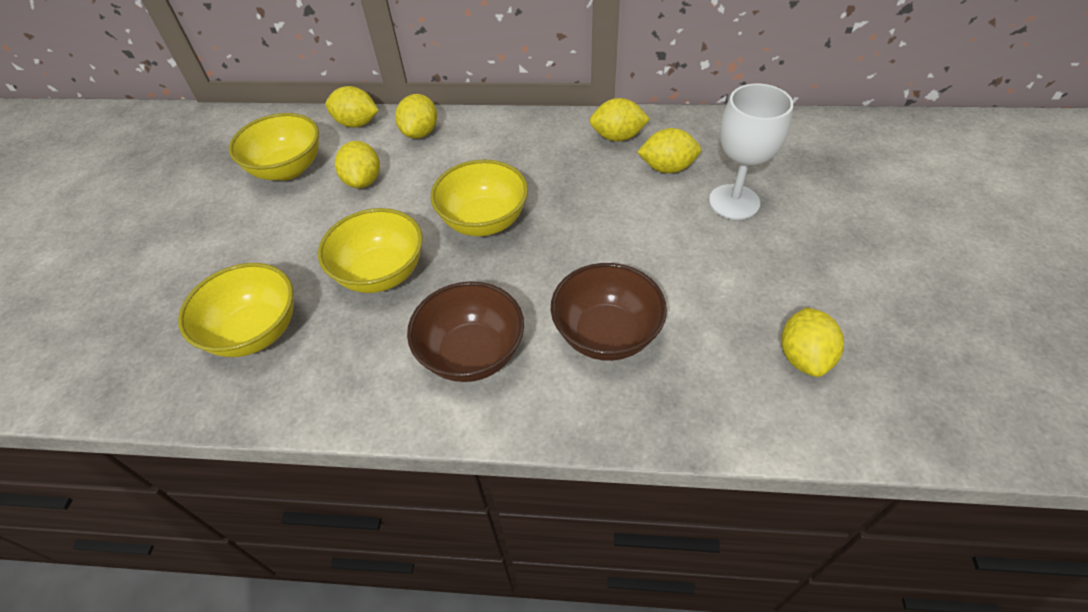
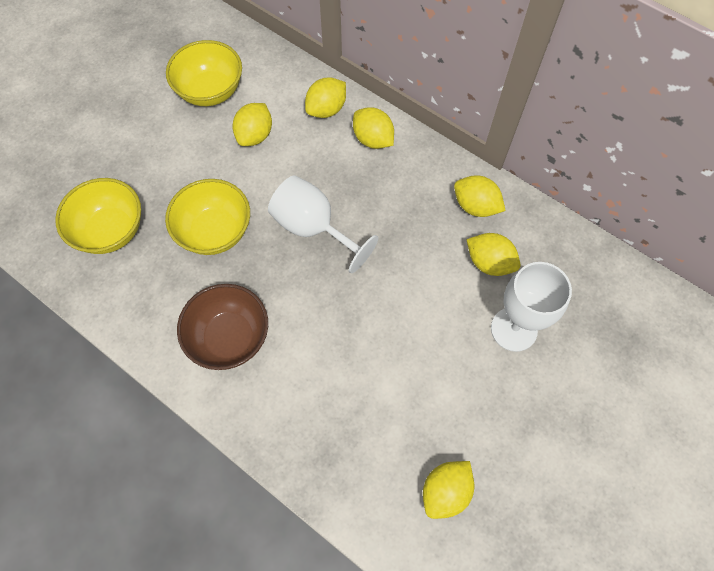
camera: 30 degrees right, 15 degrees up
yellow lemon [325,86,378,128] -> yellow lemon moved to [353,107,394,149]
yellow bowl [431,160,528,236] -> white goblet [268,175,378,273]
brown bowl [551,263,667,361] -> none

